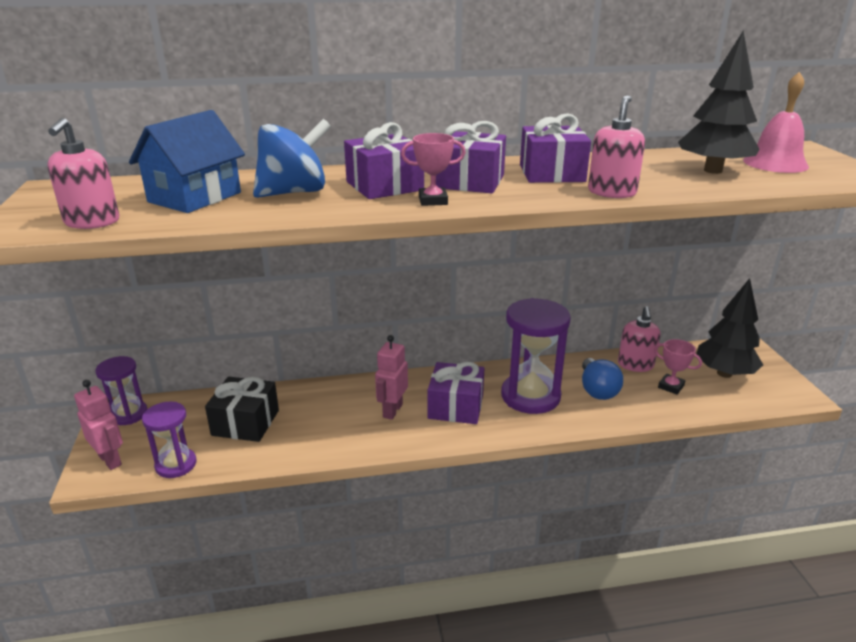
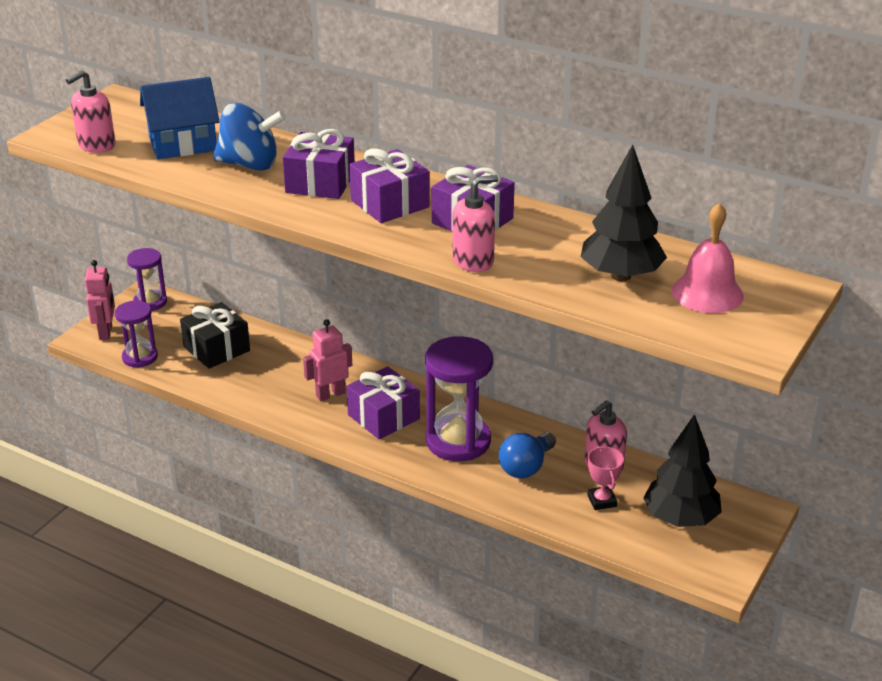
camera: 40 degrees right, 5 degrees up
pink trophy [401,133,466,206] -> none

